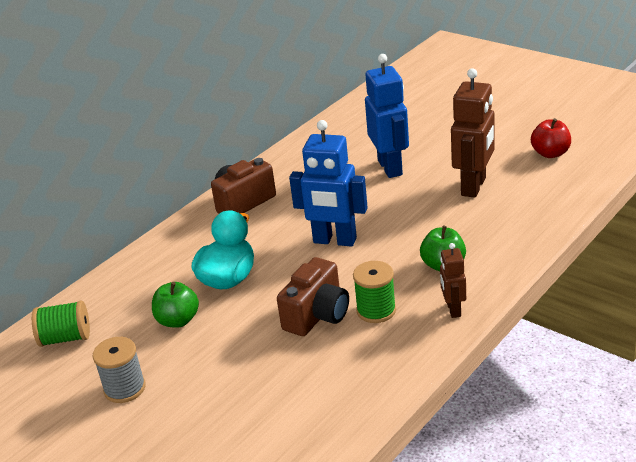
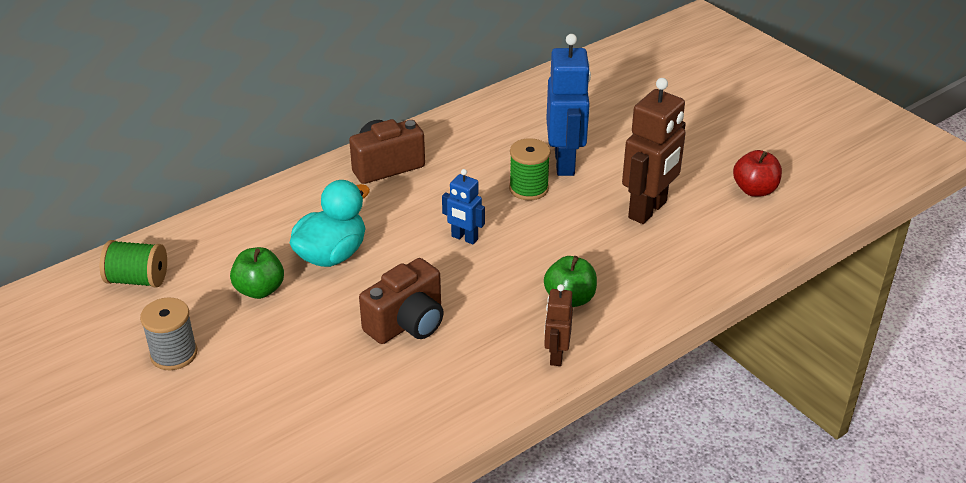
camera: 10 degrees right, 5 degrees up
blue robot [289,120,368,247] -> blue robot [442,169,485,244], size x0.54
green spool [353,261,396,323] -> green spool moved to [509,138,550,200]

